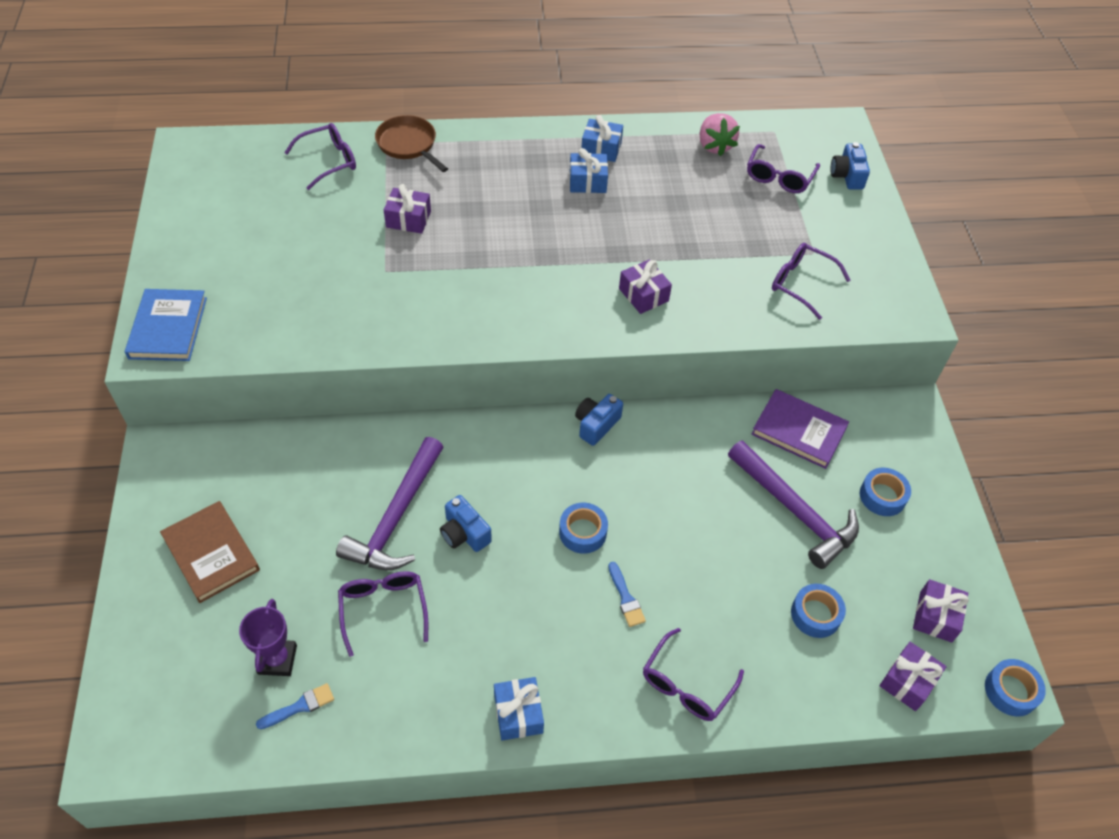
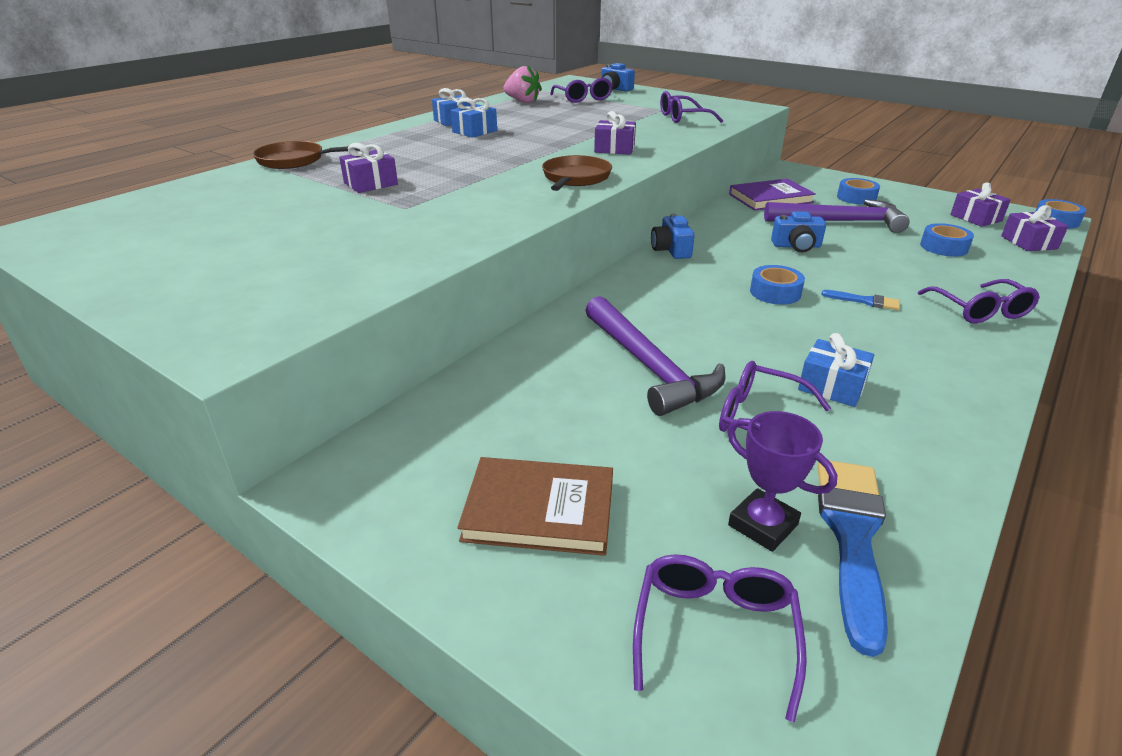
camera: 45 degrees left, 20 degrees down
blue book [125,289,207,361] -> none
blue brush [256,683,334,729] -> blue brush [818,460,888,657], size x2.01
purple glasses [284,123,356,190] -> purple glasses moved to [633,554,807,722]
blue camera [440,495,492,552] -> blue camera moved to [771,211,826,252]
blue gift [494,677,544,741] -> blue gift moved to [798,333,874,407]
none -> brown pan [542,155,612,191]

